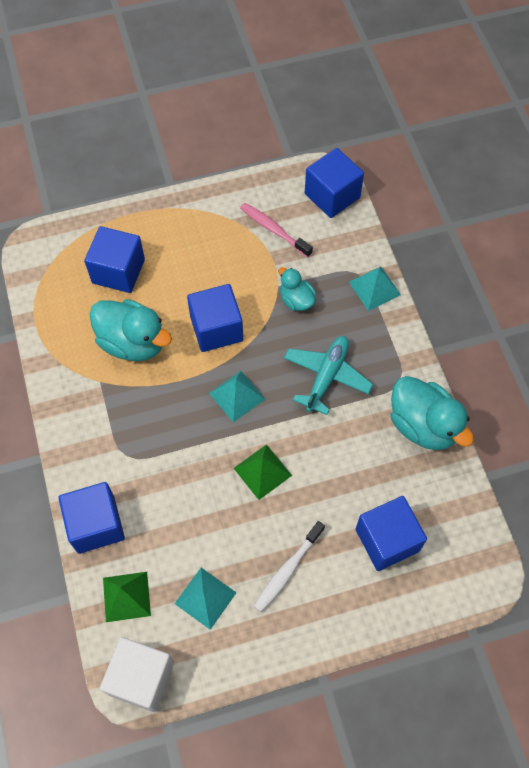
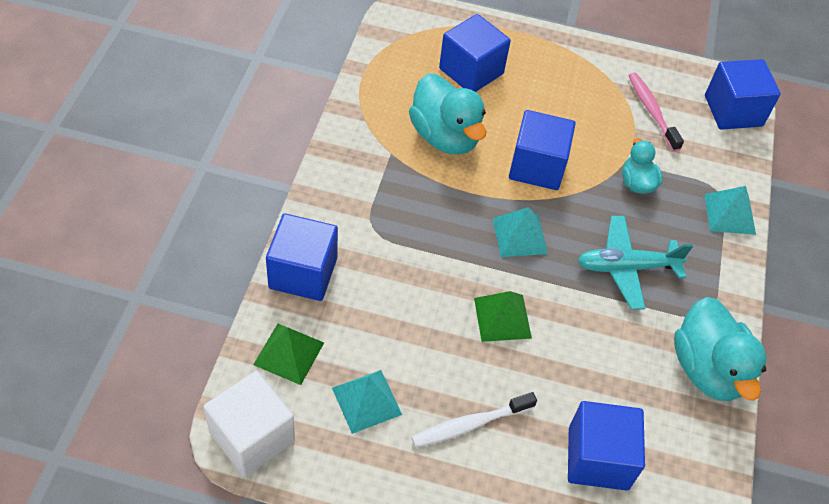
camera: 25 degrees right, 10 degrees down
turquoise plane [284,336,373,415] -> turquoise plane turned 150 degrees counterclockwise [578,216,693,310]

